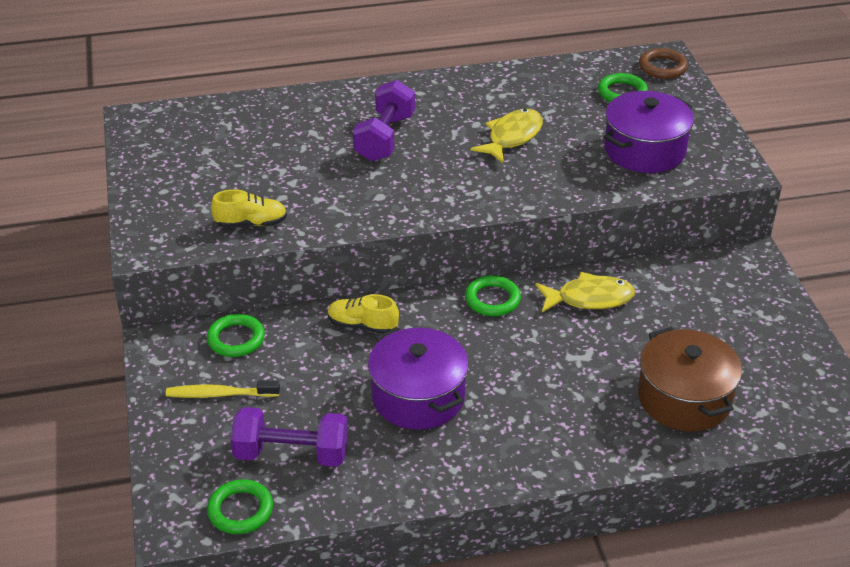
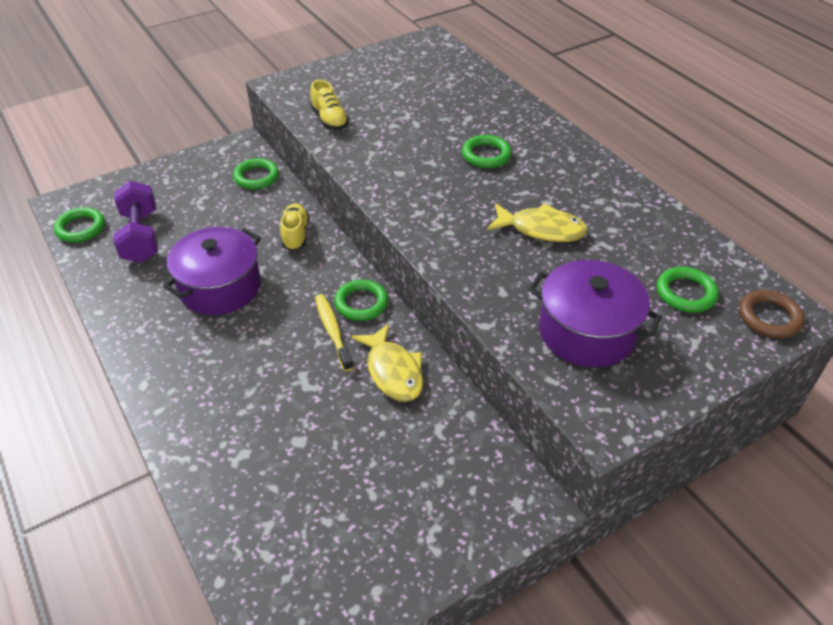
camera: 70 degrees right, 5 degrees up
yellow toothbrush [166,380,280,398] -> yellow toothbrush moved to [315,294,353,372]
purple dumbbell [353,80,415,161] -> green ring [462,135,512,168]
brown pot [638,327,742,432] -> none

